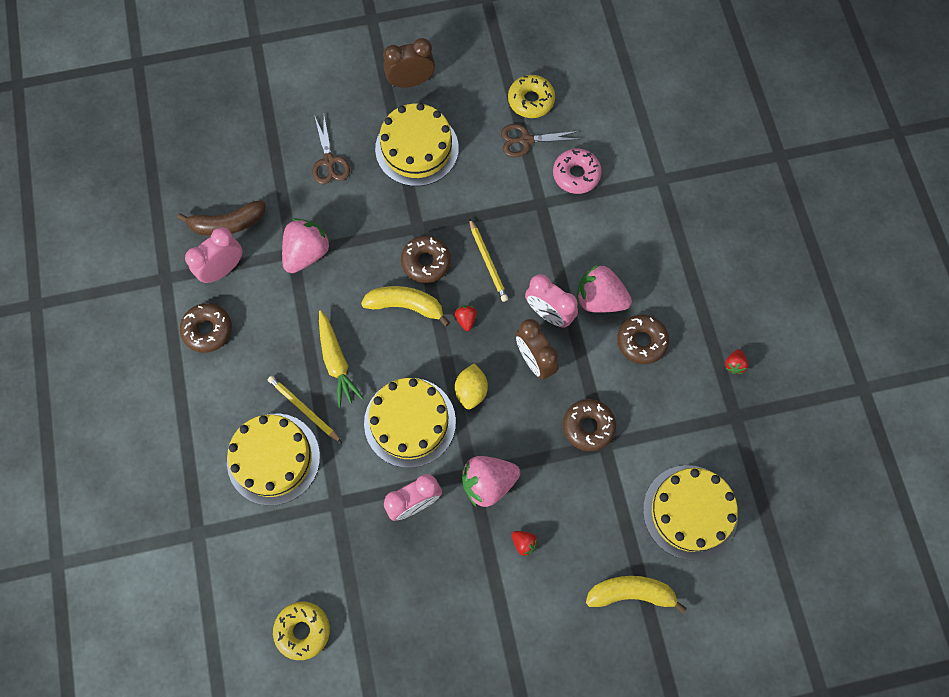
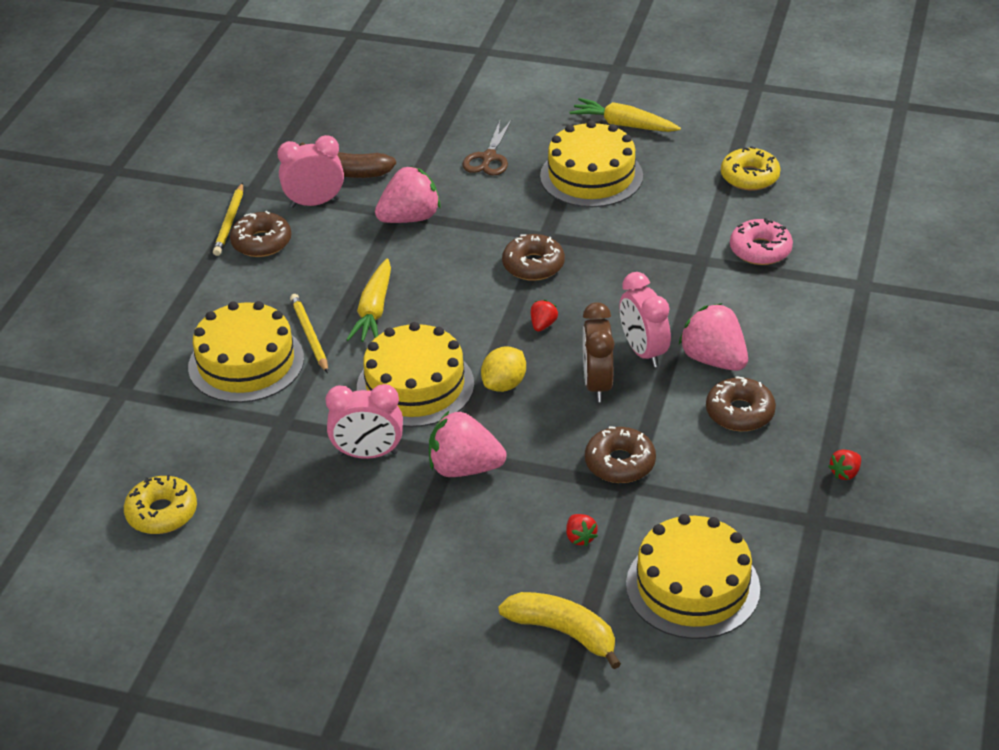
camera: 30 degrees right, 30 degrees down
yellow banana [361,286,450,327] -> none
brown clock [383,38,435,88] -> yellow carrot [569,98,681,132]
yellow pencil [469,218,508,302] -> yellow pencil moved to [213,183,243,256]
brown scissors [501,124,581,157] -> none
red strawberry [512,531,538,556] -> red strawberry moved to [566,514,598,546]

